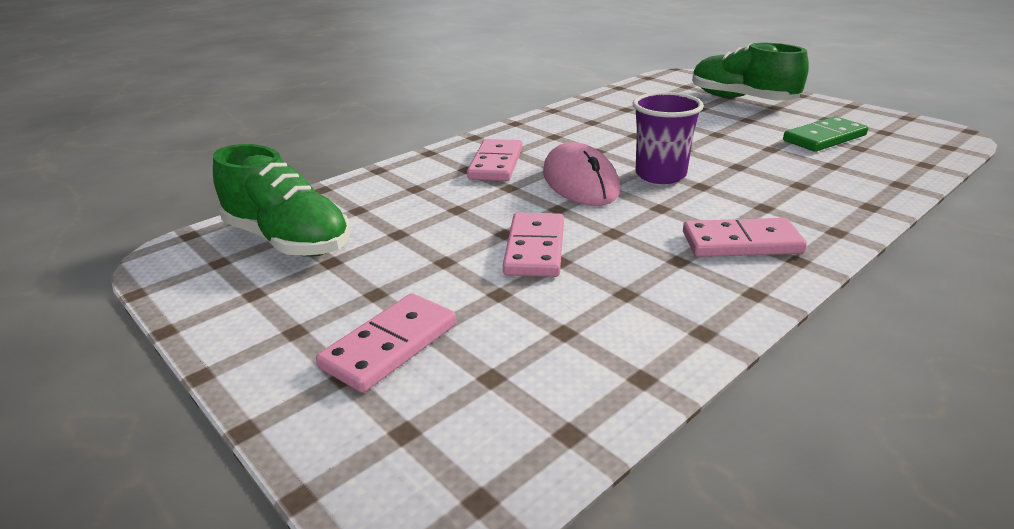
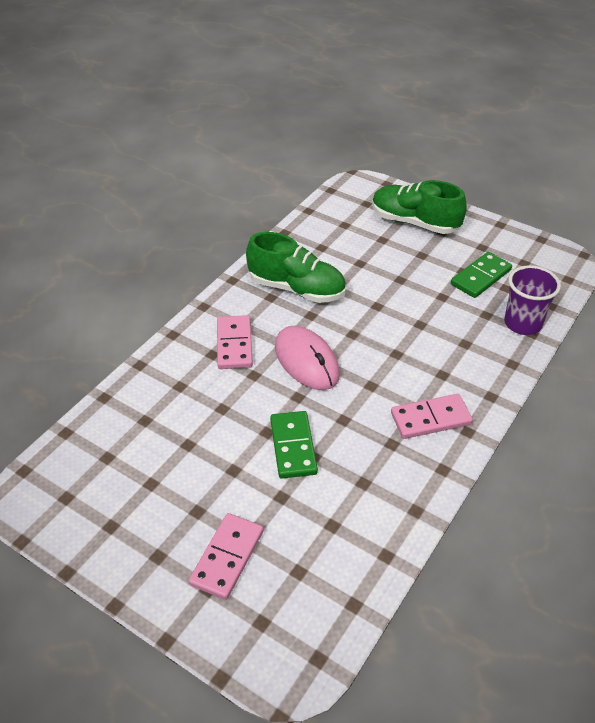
camera: 15 degrees left, 15 degrees up
green shoe [213,144,351,257] -> green shoe moved to [246,232,346,303]
pink domino [503,213,564,277] -> green domino [270,411,318,479]
purple cup [633,92,704,184] -> purple cup moved to [504,265,561,335]

